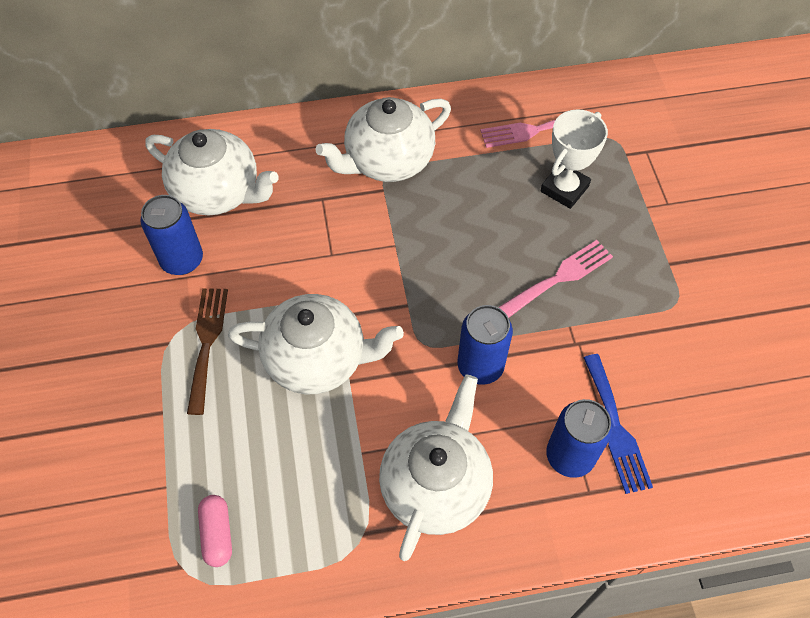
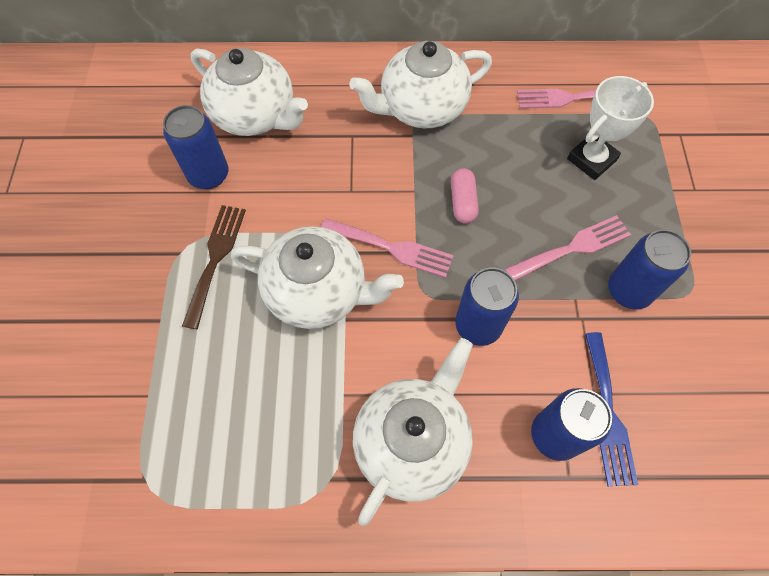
camera: 10 degrees right, 5 degrees up
pink capsule [198,495,232,567] -> pink capsule moved to [451,168,479,224]
none -> pink fork [321,218,454,278]
none -> blue can [608,230,691,310]

